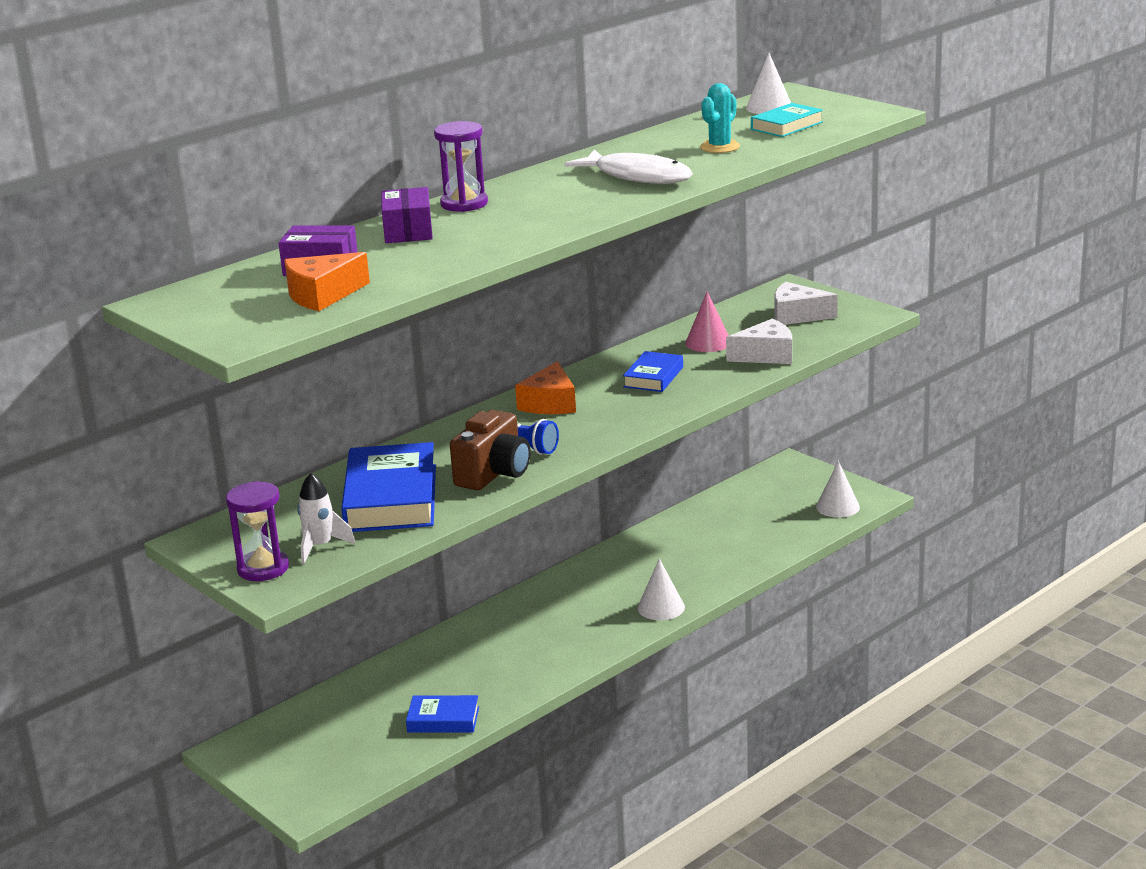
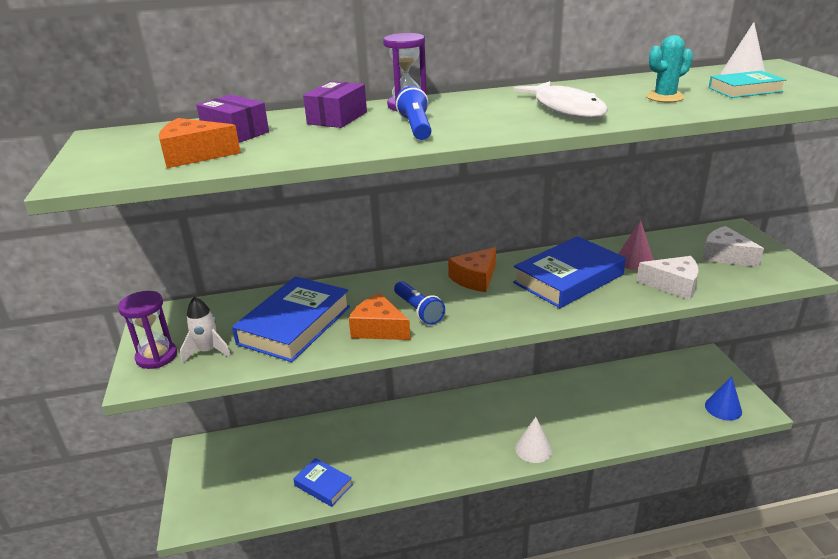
camera: 30 degrees right, 5 degrees up
brown camera [450,410,531,490] -> orange cheese [349,293,411,340]
blue book [623,351,683,392] -> blue book [513,236,626,308], size x1.86
white cone [816,461,860,518] -> blue cone [705,376,742,420]
none -> blue flashlight [396,86,431,140]

